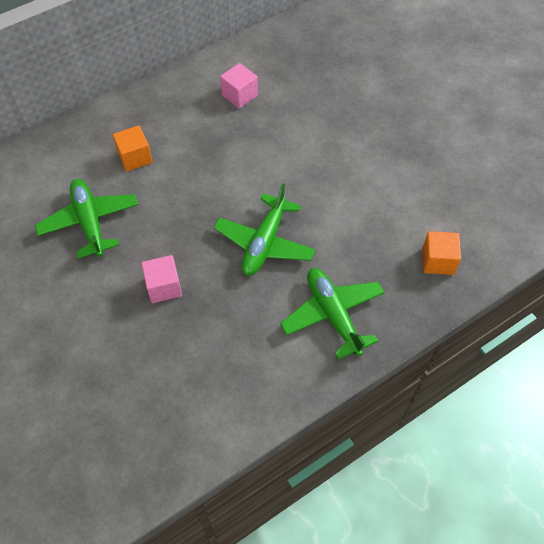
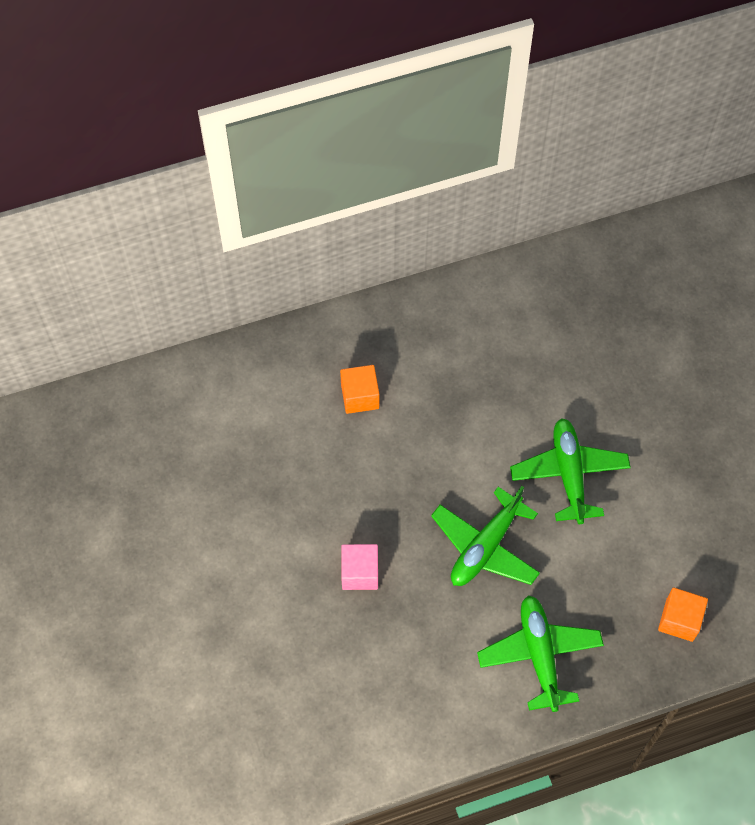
camera: 15 degrees right, 5 degrees up
green plane [35,179,138,259] -> green plane moved to [510,418,631,524]
pink cube [220,63,258,109] -> none

